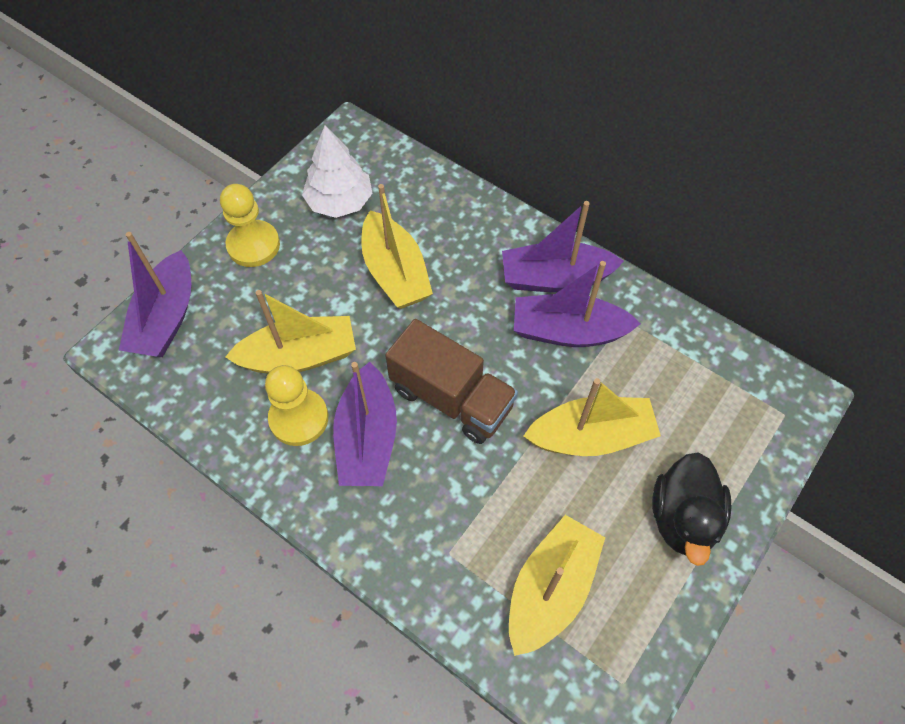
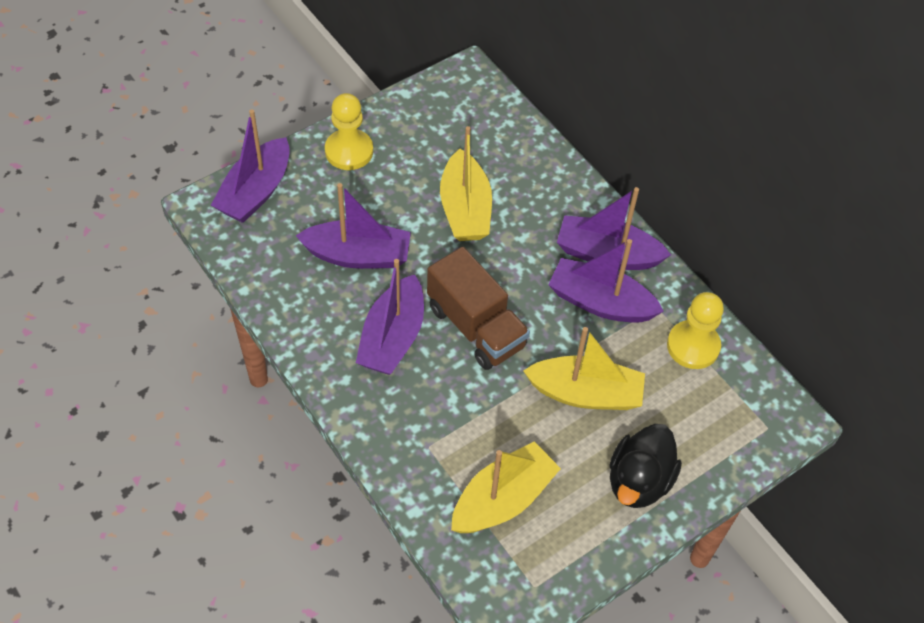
camera: 15 degrees right, 5 degrees down
yellow boat [225,290,356,373] -> purple boat [296,183,411,269]
yellow pawn [265,365,328,446] -> yellow pawn moved to [667,292,724,369]
white tree [302,125,372,218] -> none

